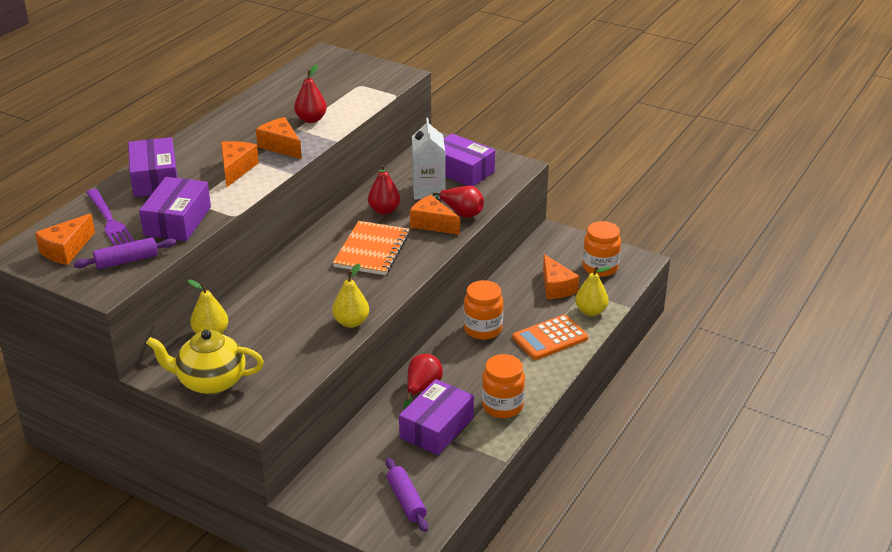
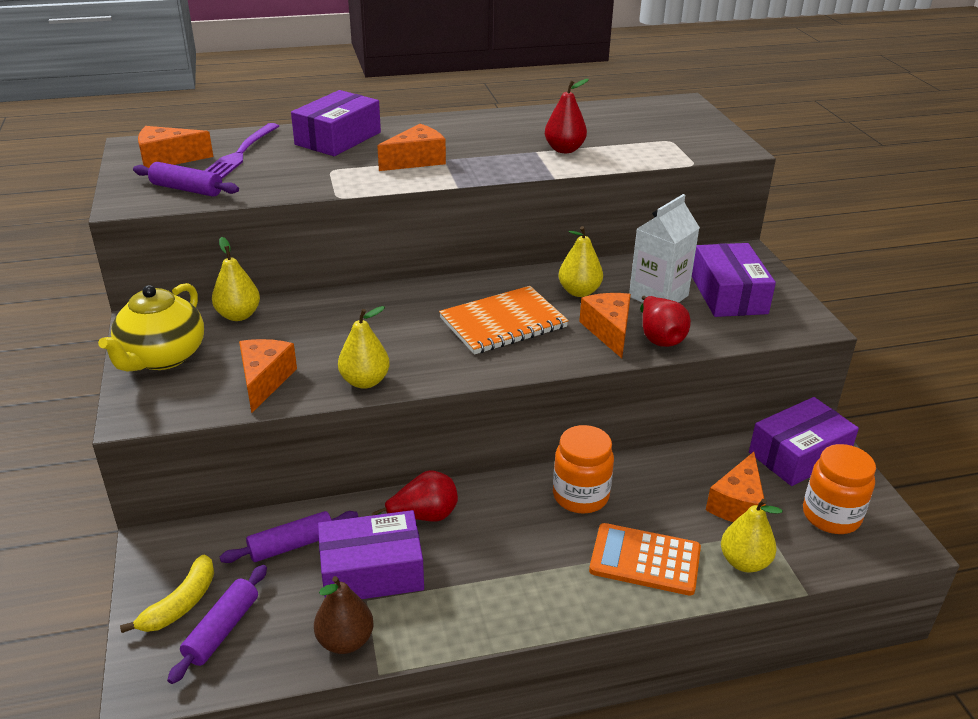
camera: 45 degrees right, 0 degrees up
purple box [139,177,211,241] -> purple box moved to [749,397,859,486]
yellow teapot [146,330,264,394] -> yellow teapot turned 120 degrees counterclockwise [98,283,204,371]
orange cheese [256,117,302,159] -> orange cheese moved to [239,339,297,413]
red pear [368,165,400,215] -> yellow pear [559,226,603,297]
orange jar [482,354,525,418] -> none
none -> yellow banana [120,555,214,633]
none -> purple rolling pin [220,511,358,563]
none -> brown pear [314,576,374,654]

